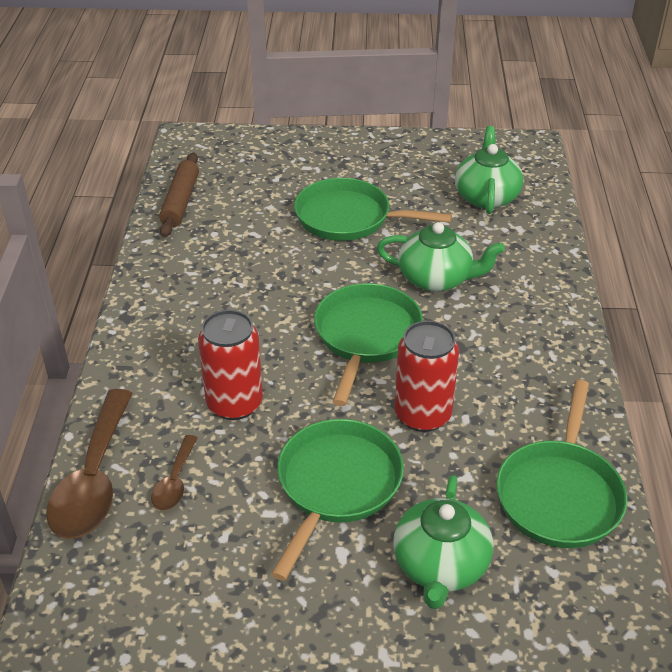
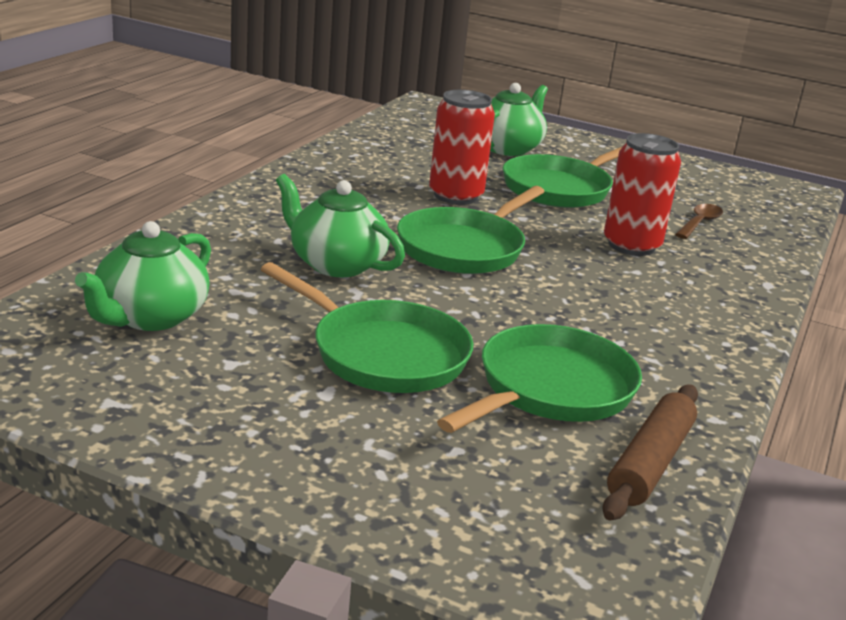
camera: 160 degrees left, 15 degrees down
brown spoon [46,389,133,539] -> none
green pan [496,380,627,548] -> green pan moved to [437,324,642,433]

